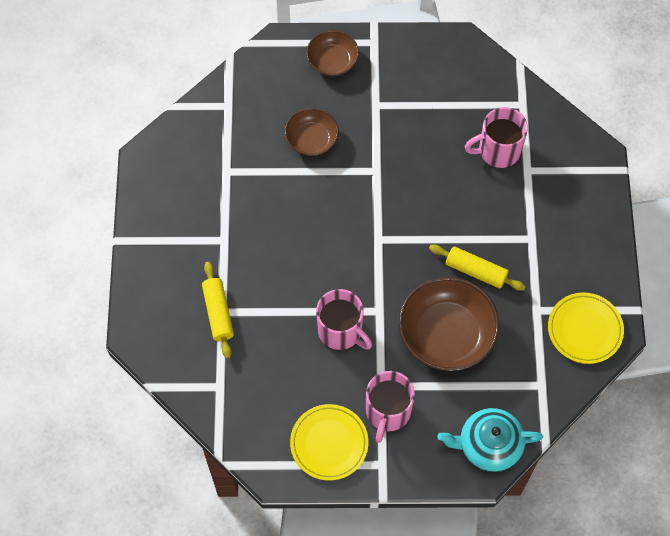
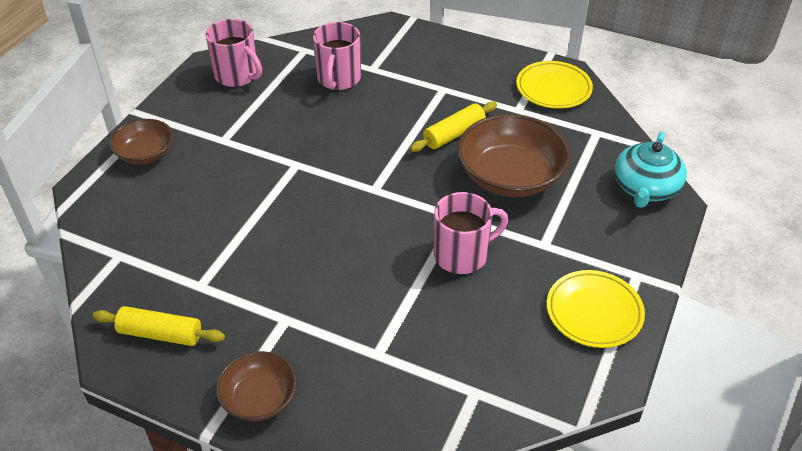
camera: 65 degrees left, 20 degrees down
yellow rolling pin [202,262,234,359] -> yellow rolling pin moved to [92,306,225,346]
brown bowl [285,108,339,156] -> brown bowl moved to [216,351,297,421]
pink mug [366,371,415,443] -> pink mug moved to [206,19,262,87]

